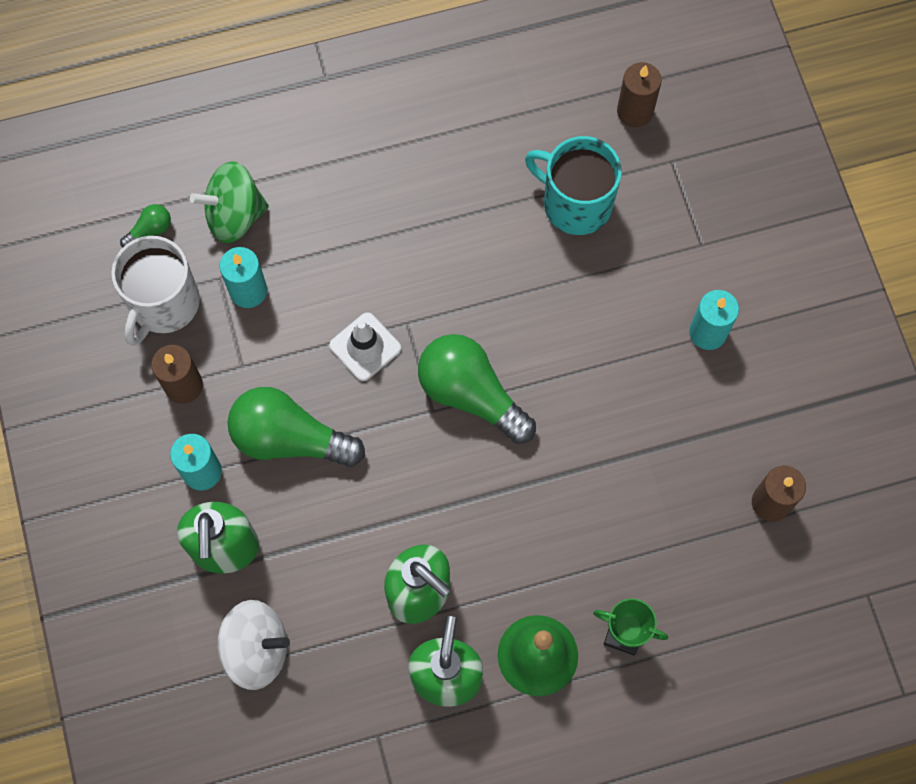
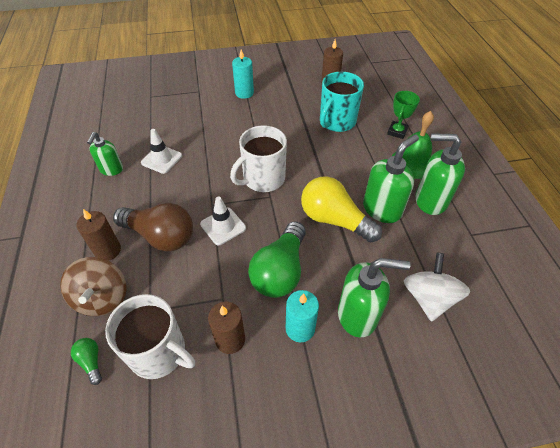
camera: 85 degrees left, 20 degrees down
green spinning top [190,161,269,243] -> brown spinning top [60,257,127,316]
turquoise candle [219,247,267,308] -> none
green light bulb [418,334,536,444] -> white mug [230,125,287,192]
turquoise mug [525,136,622,235] -> turquoise mug moved to [320,72,364,132]
brown candle [617,62,662,127] -> brown candle moved to [76,209,121,261]
none -> green soap dispenser [87,132,123,176]
none -> brown light bulb [113,203,193,252]
none -> white traffic cone [141,129,182,174]
none -> yellow light bulb [301,177,382,242]

